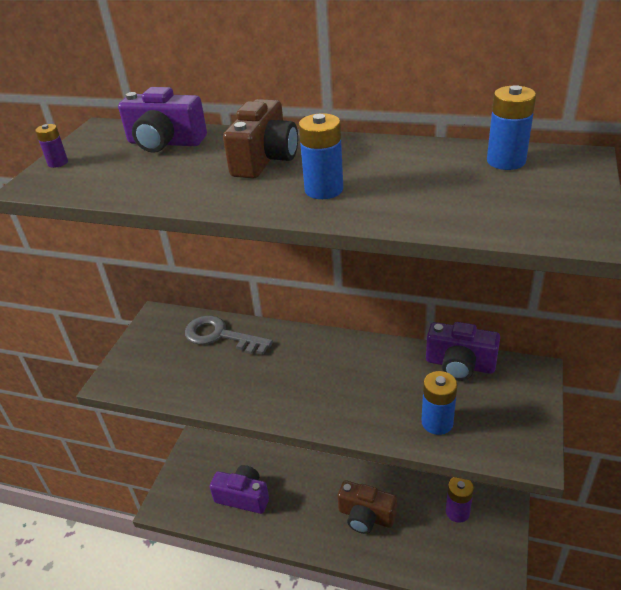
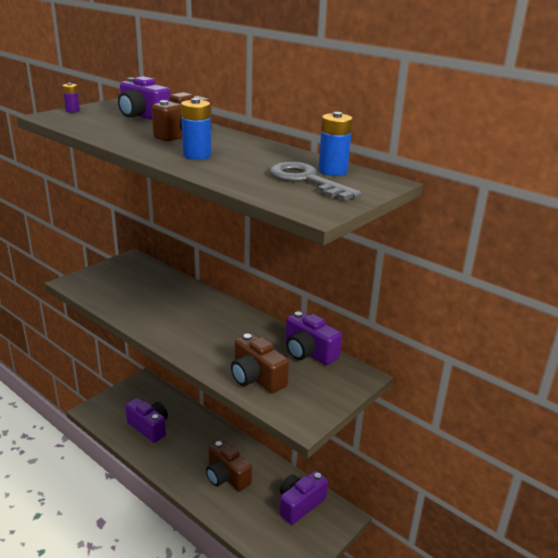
camera: 20 degrees right, 10 degrees down
grey key [185,315,273,355] -> grey key moved to [270,162,362,201]
blue battery [422,371,457,435] -> brown camera [231,333,289,394]
purple battery [446,477,474,523] -> purple camera [279,471,328,525]

